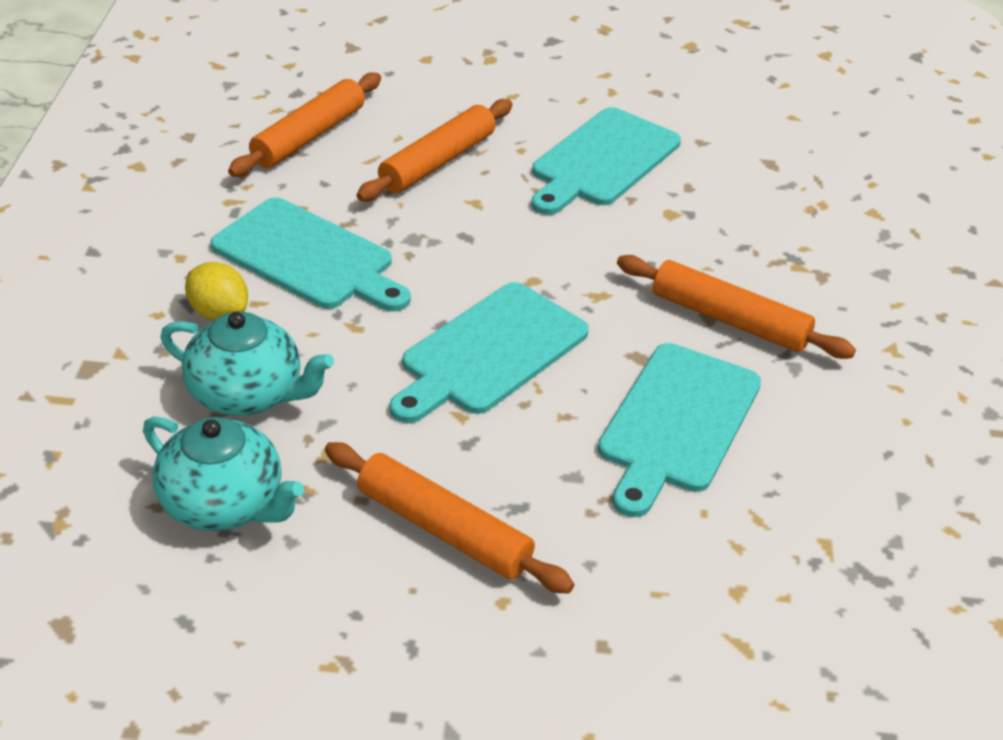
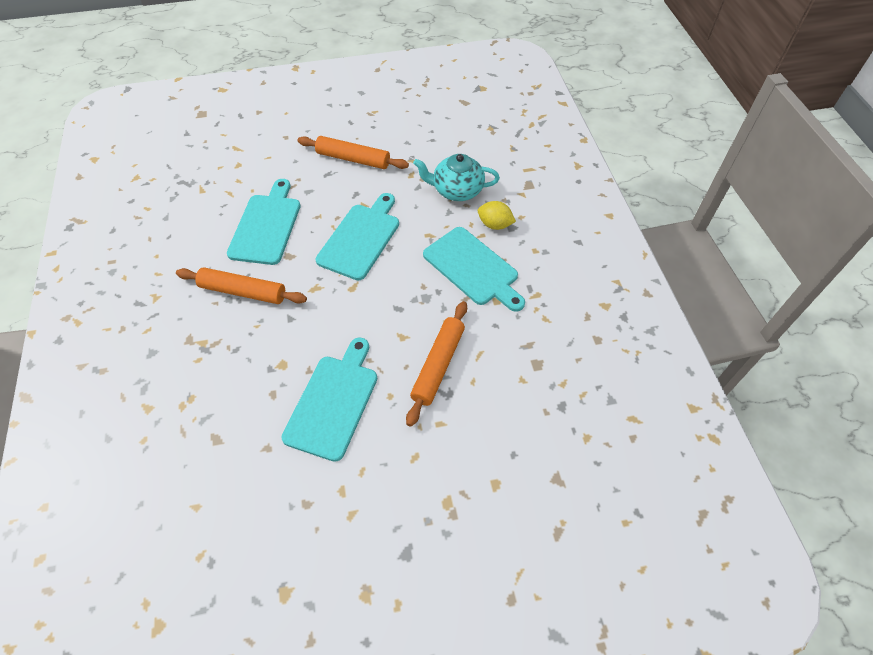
camera: 165 degrees right, 15 degrees up
turquoise teapot [143,417,304,531] -> none
turquoise cutting board [210,198,411,311] -> turquoise cutting board turned 150 degrees counterclockwise [423,227,525,312]
orange rolling pin [228,72,381,177] -> none

